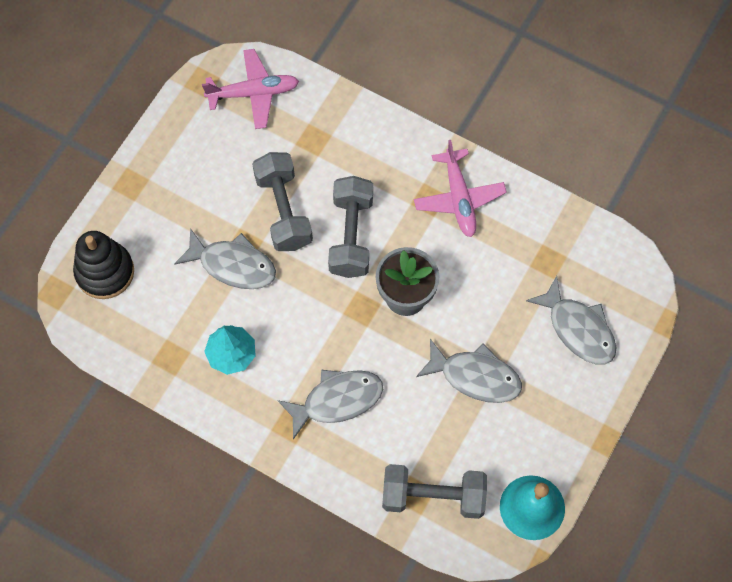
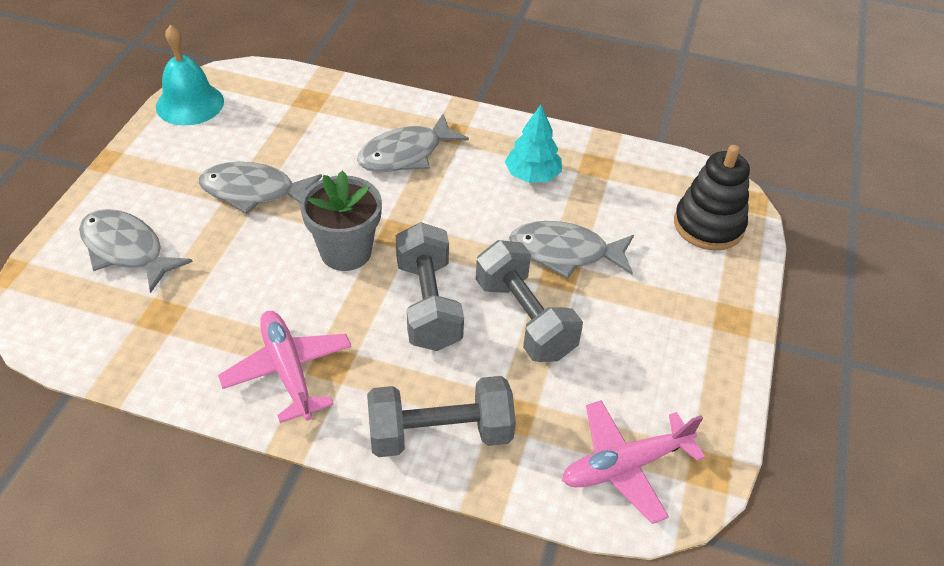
camera: 165 degrees right, 20 degrees down
grey dumbbell [382,464,487,519] -> grey dumbbell moved to [367,376,516,457]

